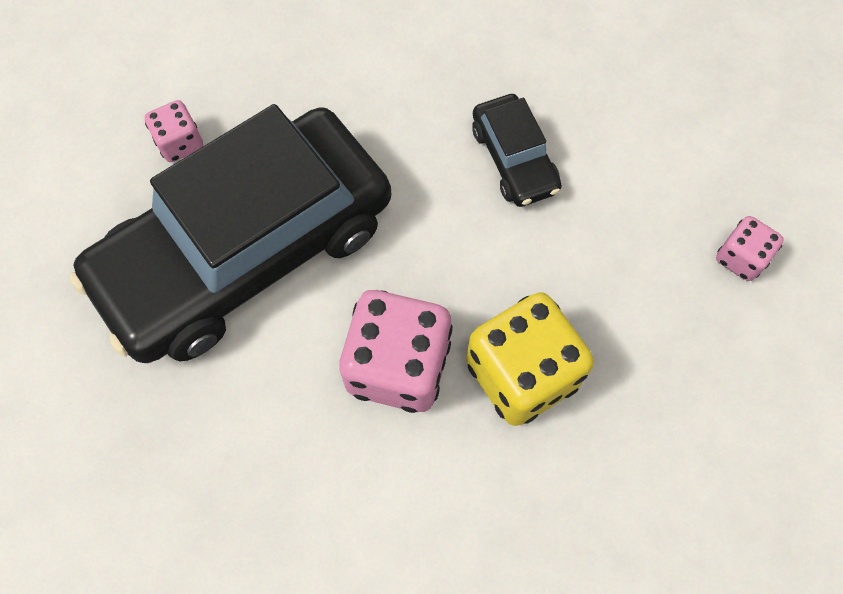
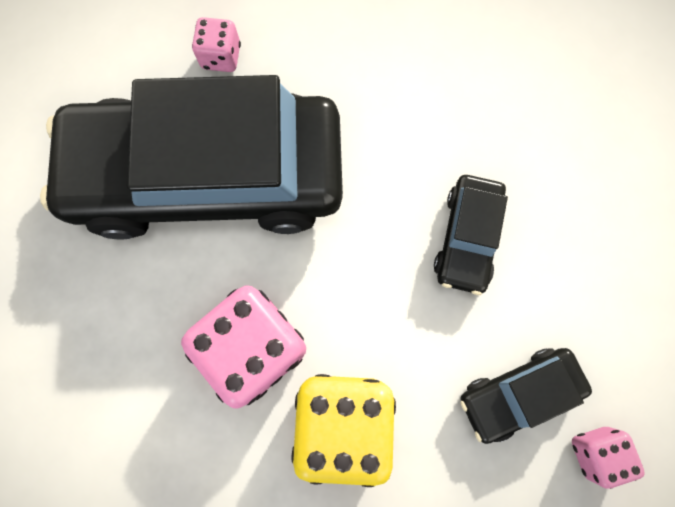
camera: 35 degrees right, 10 degrees up
none -> black car [461,348,592,444]

